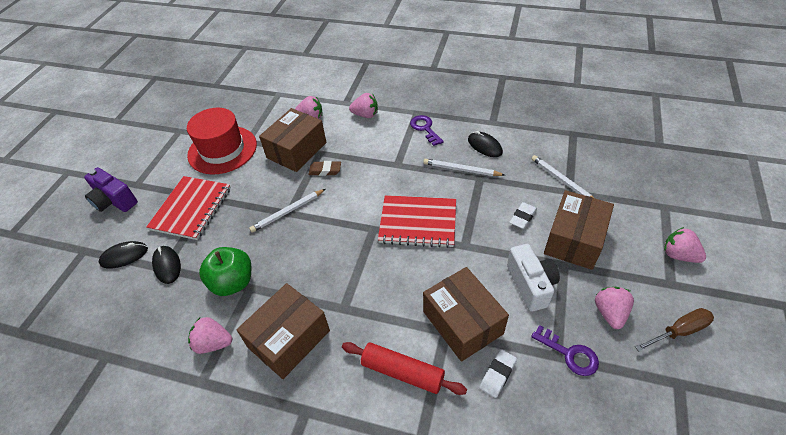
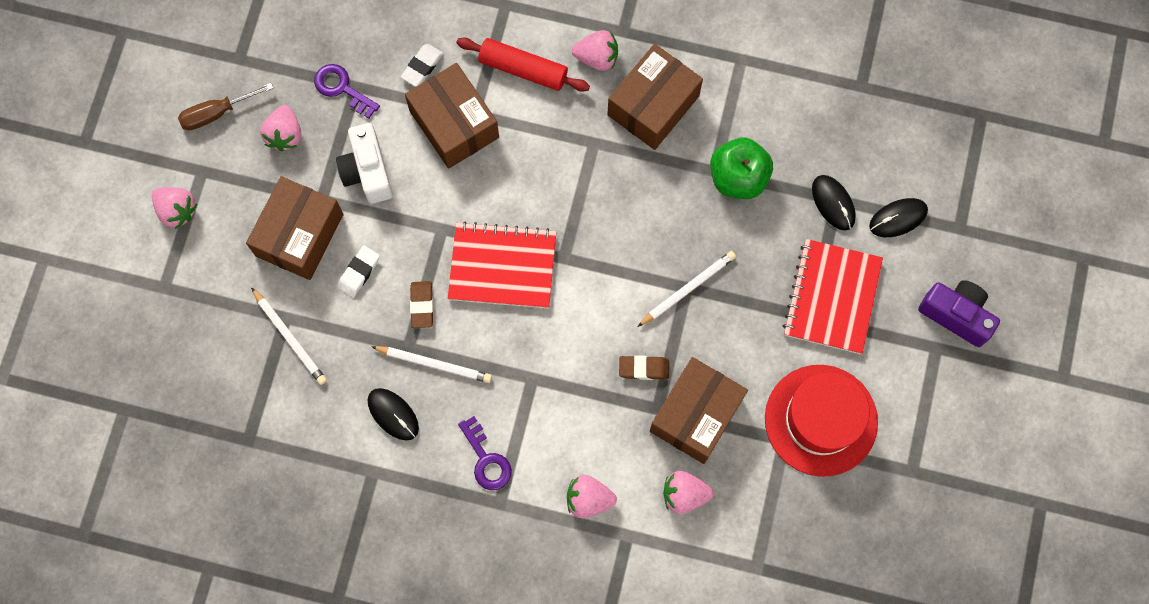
camera: 175 degrees right, 25 degrees up
pink strawberry [188,317,232,354] -> pink strawberry moved to [572,30,618,71]
none -> brown eraser [410,281,433,328]

